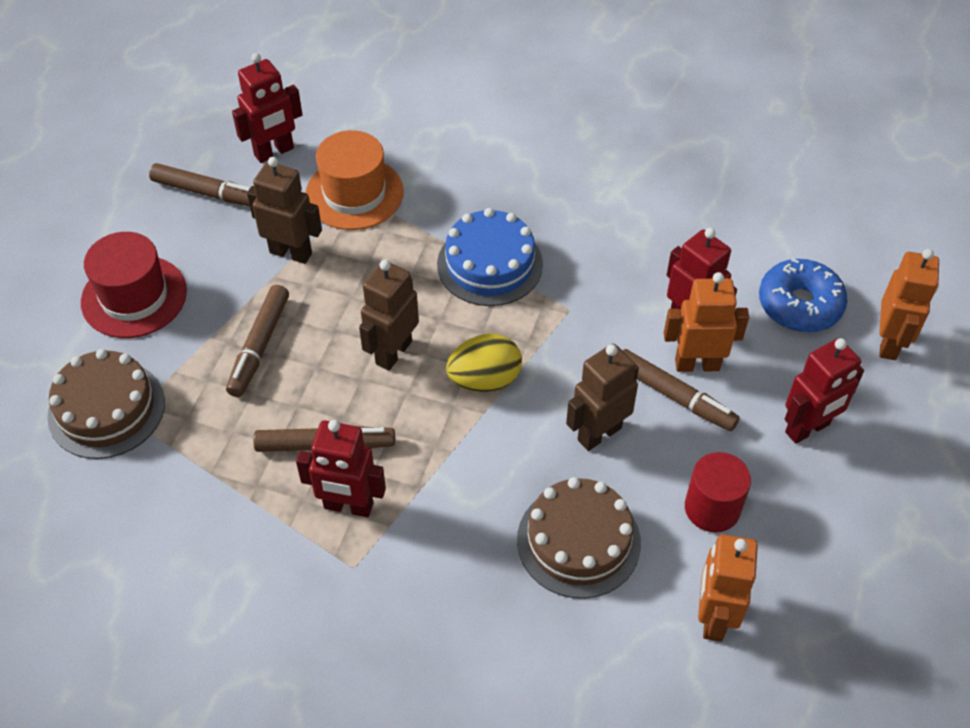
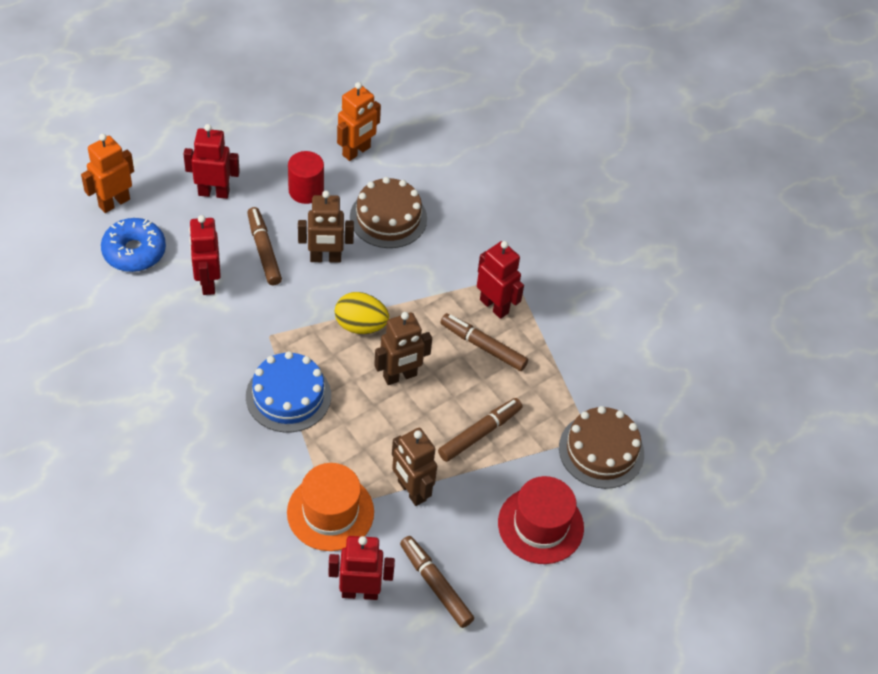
camera: 150 degrees left, 0 degrees up
orange robot [664,272,749,372] -> none

